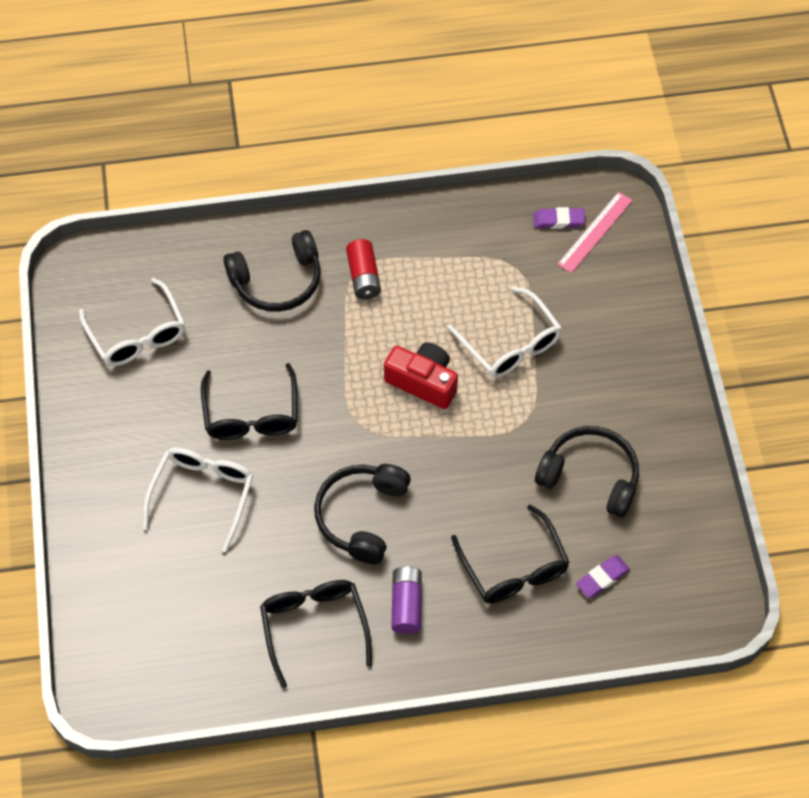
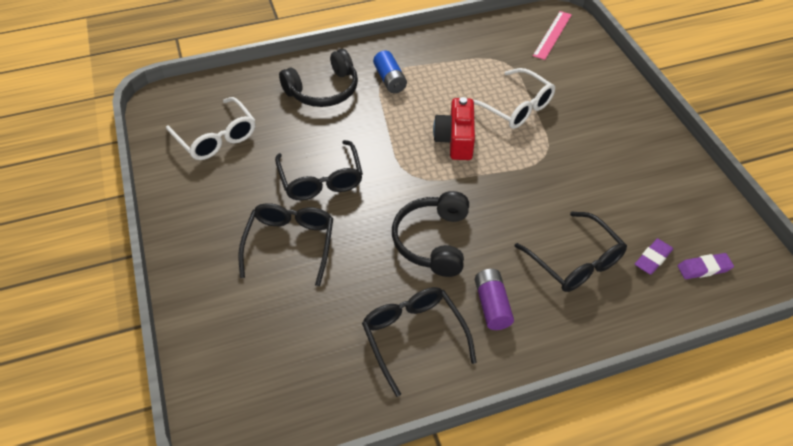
camera: 10 degrees left, 10 degrees down
white glasses [143,447,253,552] -> black glasses [238,203,333,286]
red battery [346,239,381,299] -> blue battery [373,51,407,93]
red camera [384,342,458,409] -> red camera turned 105 degrees counterclockwise [433,97,475,160]
purple eraser [533,207,585,229] -> purple eraser moved to [678,253,734,279]
black headphones [535,426,639,518] -> none

